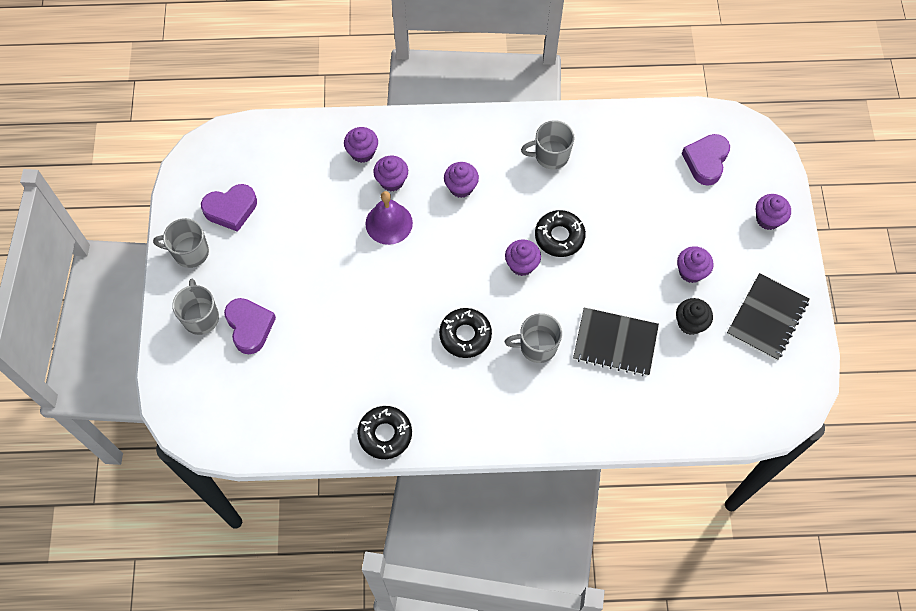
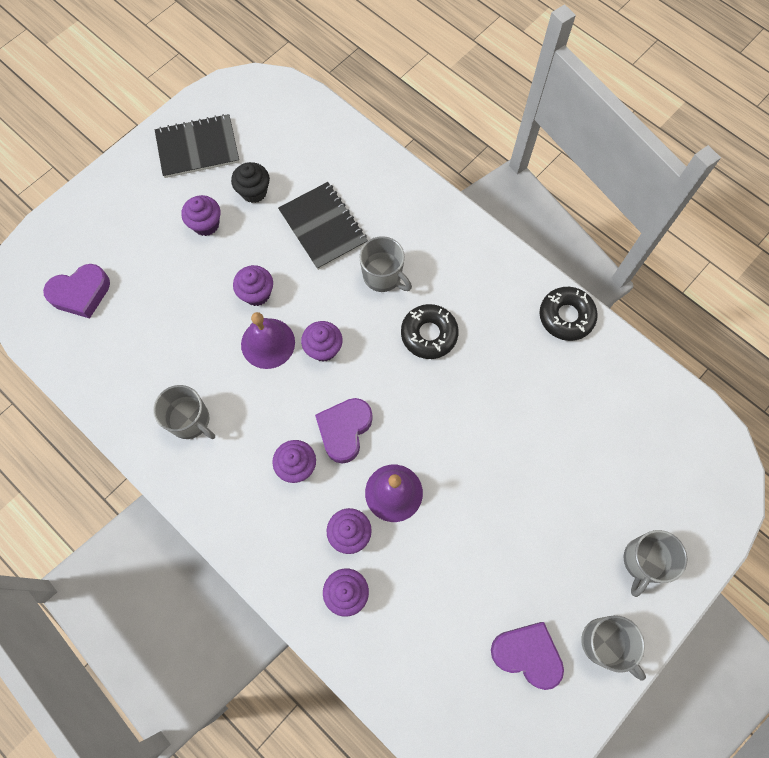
camera: 135 degrees left, 5 degrees up
purple heart [224,298,276,354] -> purple heart moved to [315,398,373,463]
black donut [535,210,586,257] -> purple bell [241,312,295,369]
purple cupcake [756,194,791,230] -> purple cupcake moved to [233,265,273,306]

